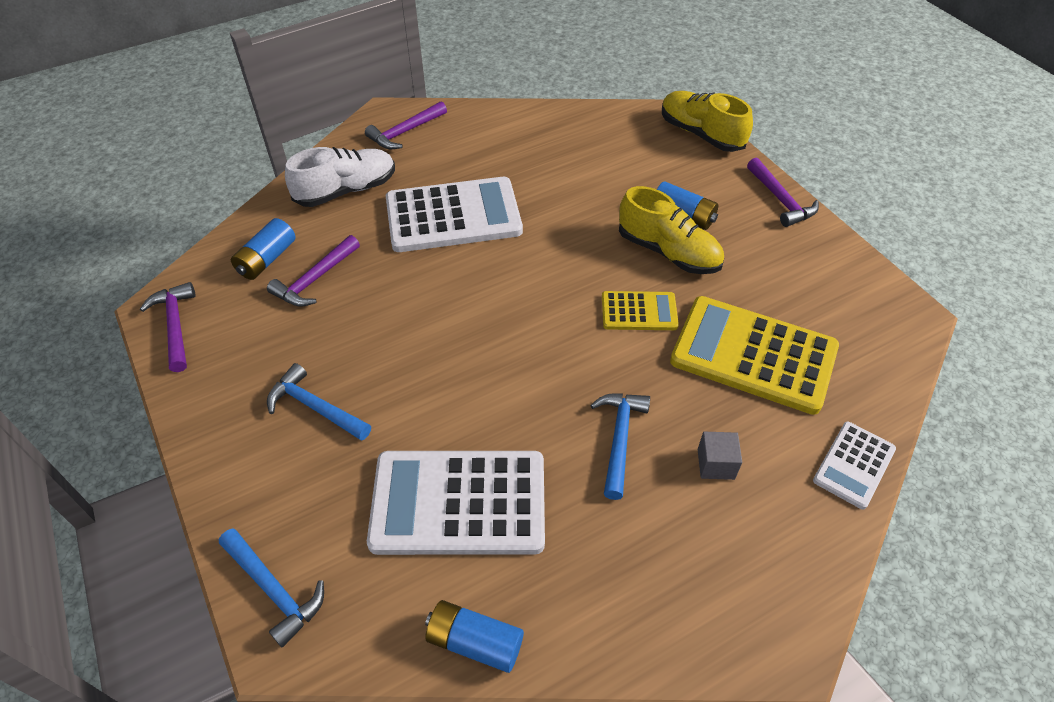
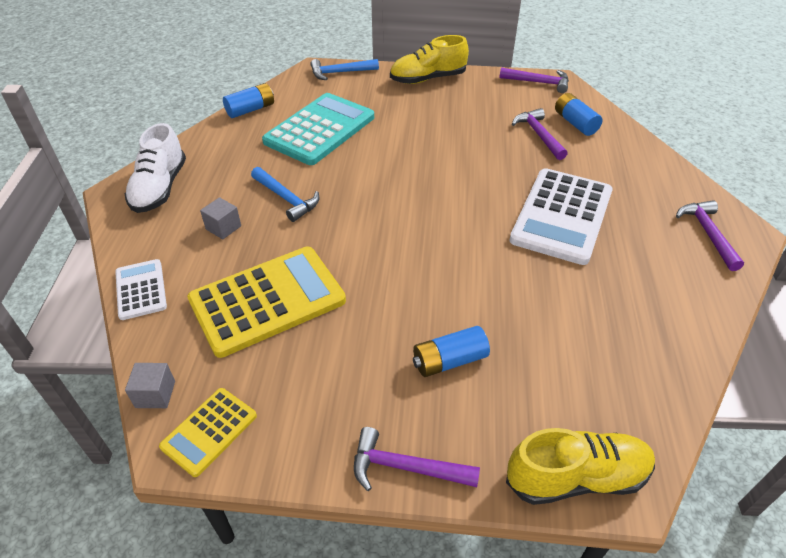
camera: 125 degrees right, 5 degrees down
blue hammer [267,363,371,441] -> none
white shoe [285,147,395,207] -> white shoe moved to [125,123,186,213]
white calculator [367,451,545,555] -> turquoise calculator [262,93,374,165]
yellow calculator [602,291,679,330] -> yellow calculator moved to [159,388,257,477]
yellow shoe [619,186,724,274] -> yellow shoe moved to [390,35,469,84]
none -> grey cube [125,363,175,408]

